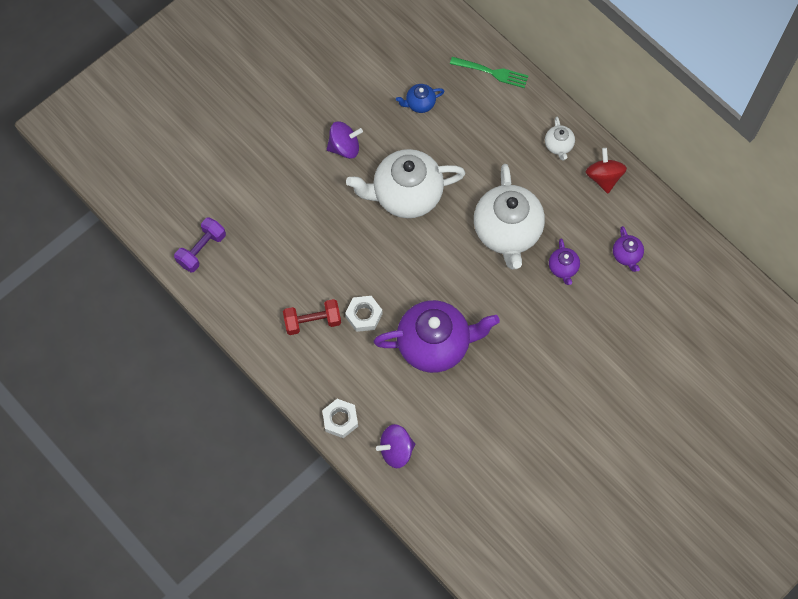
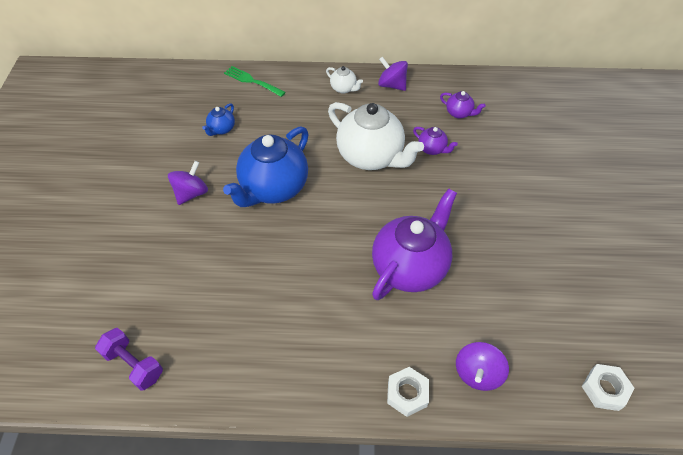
camera: 45 degrees left, 15 degrees down
purple dumbbell [174,217,226,273] -> purple dumbbell turned 45 degrees counterclockwise [95,328,163,391]
red dumbbell [283,299,341,335] -> none
white nut [345,296,382,332] -> white nut moved to [582,364,634,411]
white teapot [346,149,465,218] -> blue teapot [223,126,309,207]
green fork [450,57,528,88] -> green fork turned 120 degrees counterclockwise [224,66,286,97]
red spinning top [586,148,627,193] -> purple spinning top [378,57,408,91]

